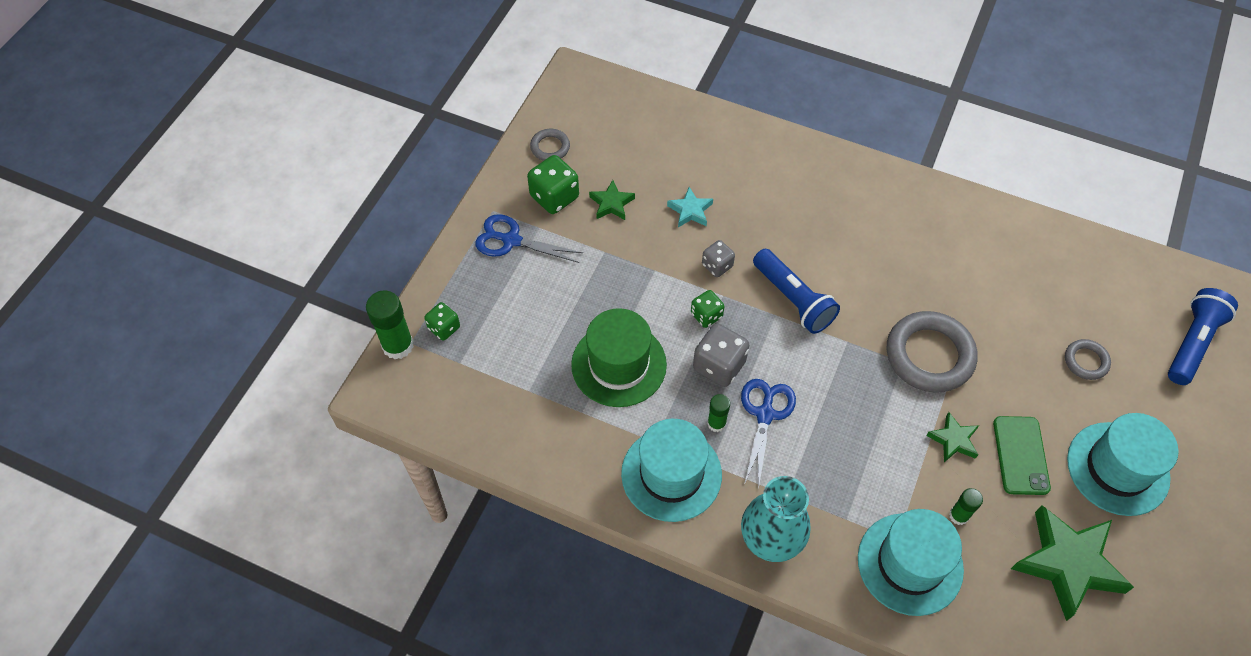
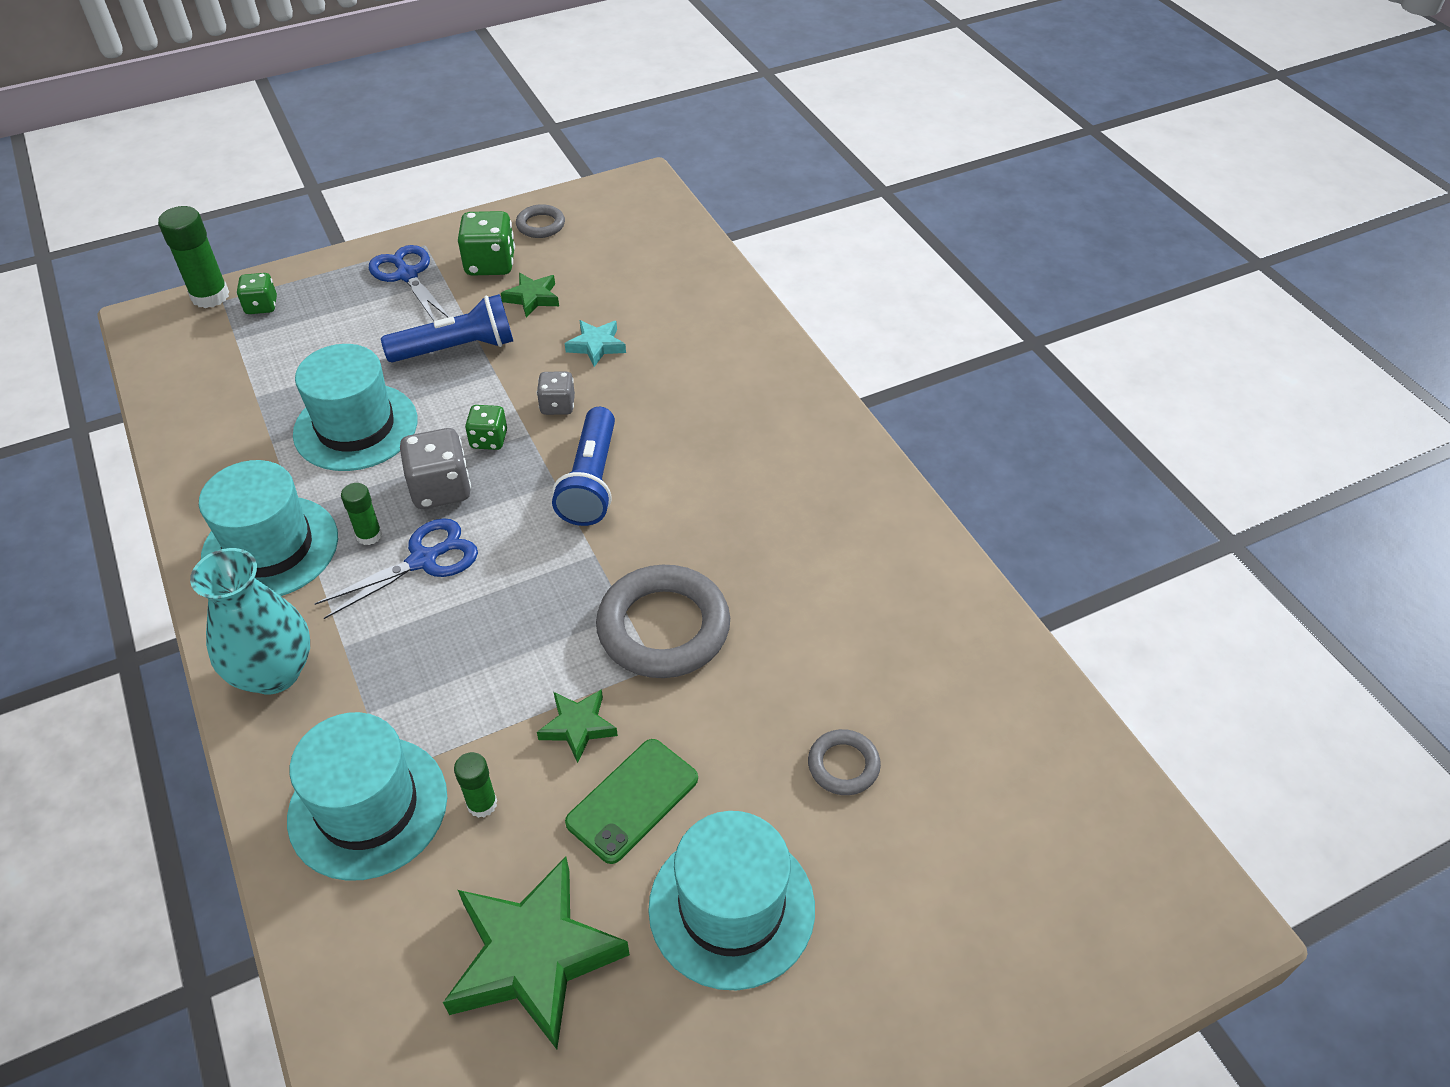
camera: 40 degrees right, 10 degrees down
green hat [571,308,667,407] -> turquoise hat [293,344,417,471]
blue flashlight [1168,288,1238,385] -> blue flashlight moved to [381,294,513,362]

